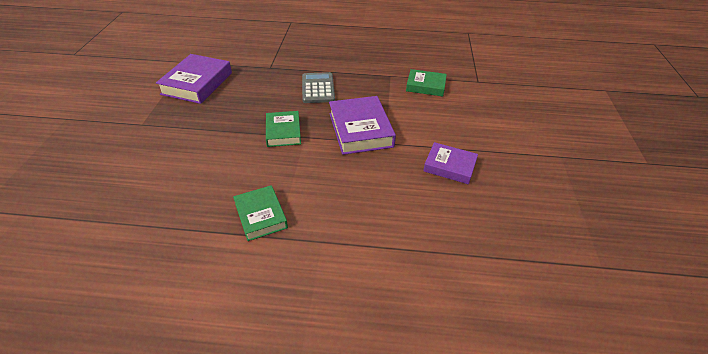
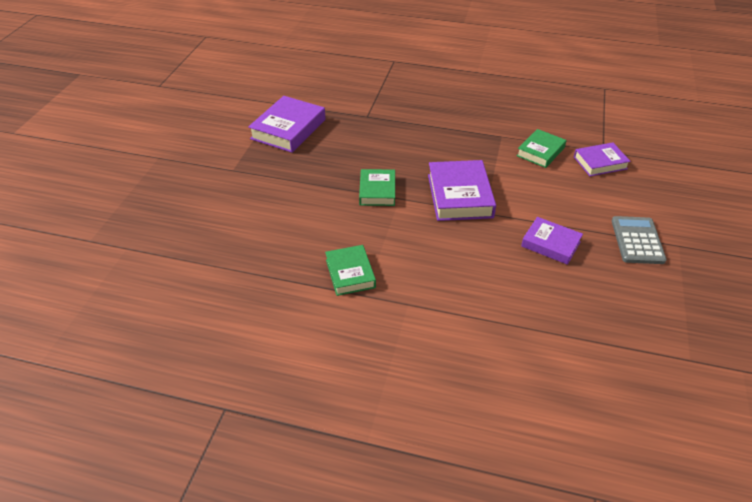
camera: 10 degrees right, 0 degrees up
grey calculator [302,72,335,103] -> grey calculator moved to [612,216,667,264]
green book [406,69,447,97] -> green book turned 75 degrees counterclockwise [517,129,566,168]
none -> purple book [574,142,631,176]

